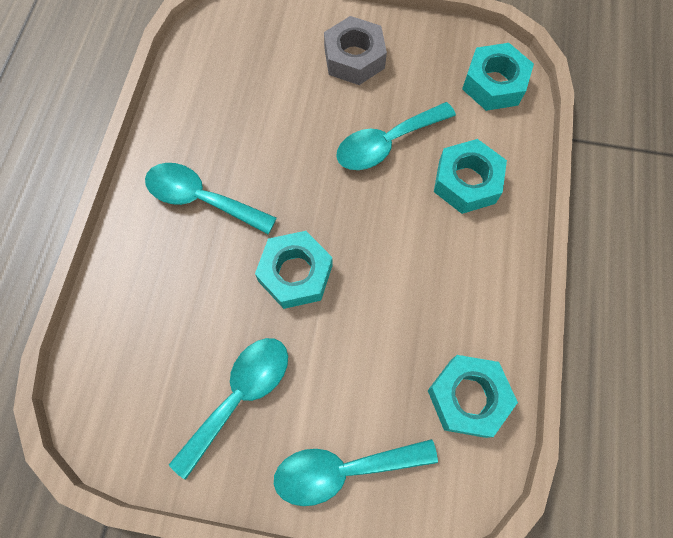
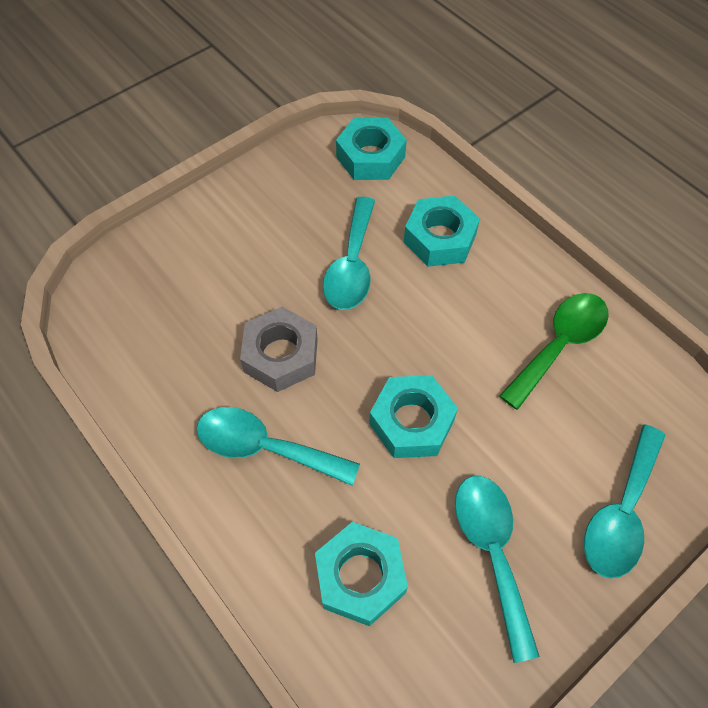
camera: 50 degrees left, 10 degrees down
turquoise spoon [145,163,277,234] -> turquoise spoon turned 45 degrees clockwise [197,407,360,485]
grey nut [324,16,387,85] -> grey nut moved to [240,307,318,392]
turquoise nut [428,355,518,438] -> turquoise nut moved to [315,522,408,626]
none -> green spoon [499,293,609,410]

